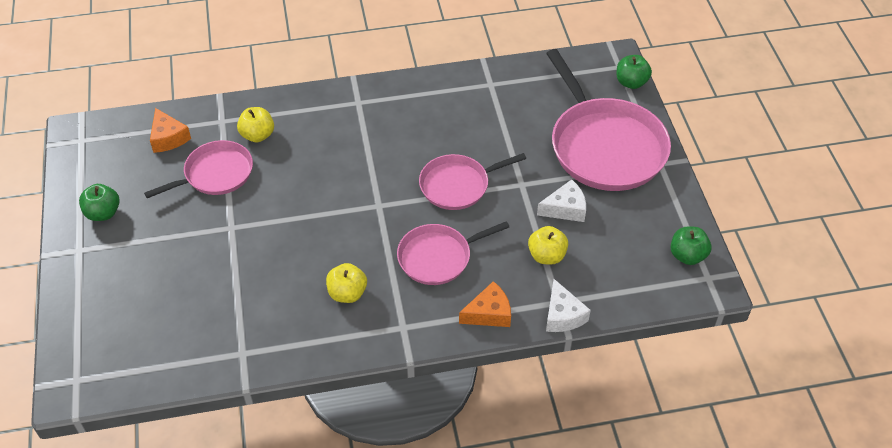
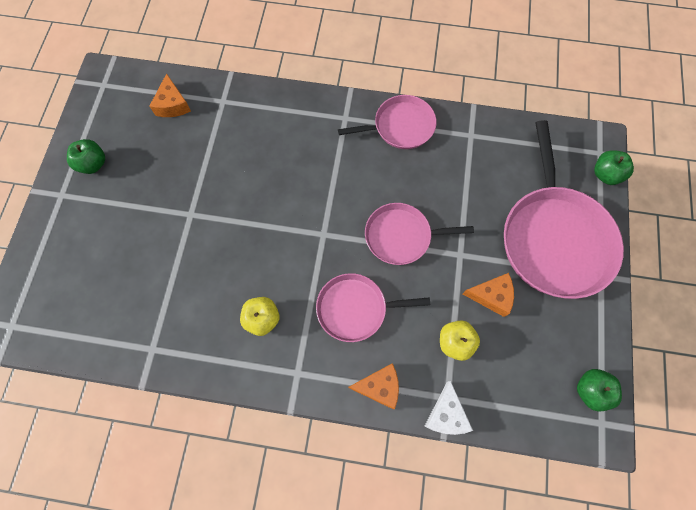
camera: 20 degrees right, 20 degrees up
pink pan [144,140,253,198] -> pink pan moved to [338,95,437,149]
yellow apple [237,107,274,142] -> none
white cheese [537,179,586,222] -> orange cheese [463,273,514,317]

